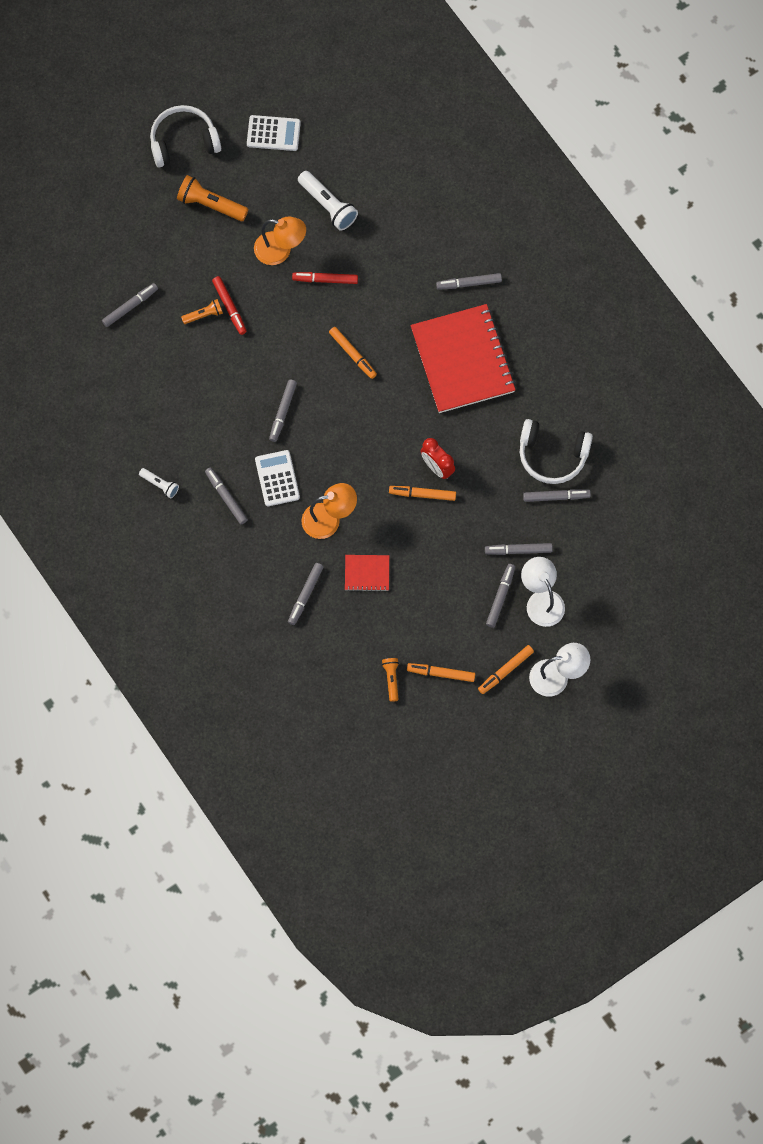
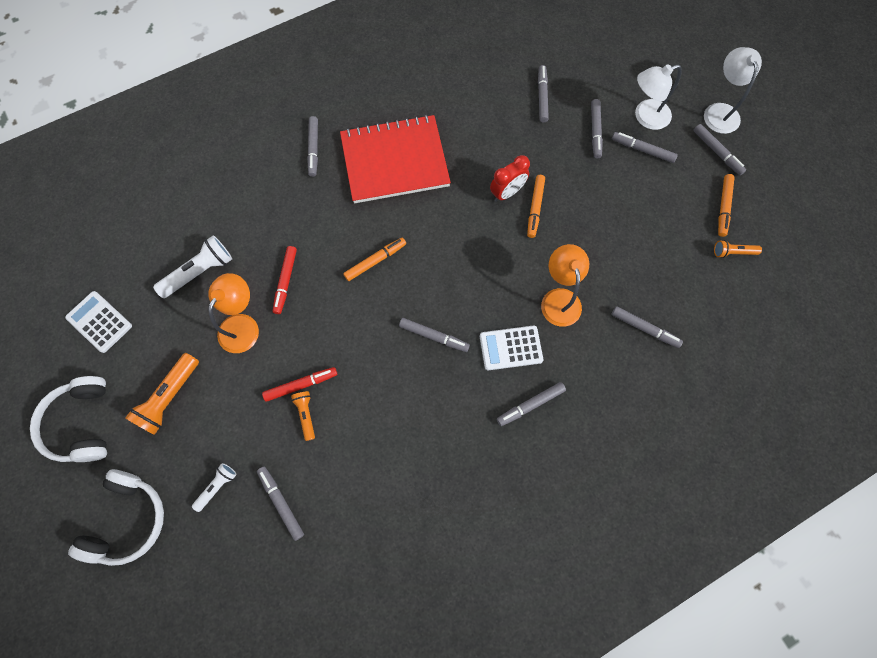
camera: 85 degrees left, 0 degrees up
white flashlight [139,468,179,498] -> white flashlight moved to [192,463,237,512]
white calculator [247,115,301,151] -> white calculator turned 60 degrees counterclockwise [65,291,132,353]
red notebook [345,555,389,592] -> none
orange marker [478,645,534,694] -> grey marker [693,124,746,175]
white headphones [520,419,593,484] -> white headphones moved to [68,469,164,566]

